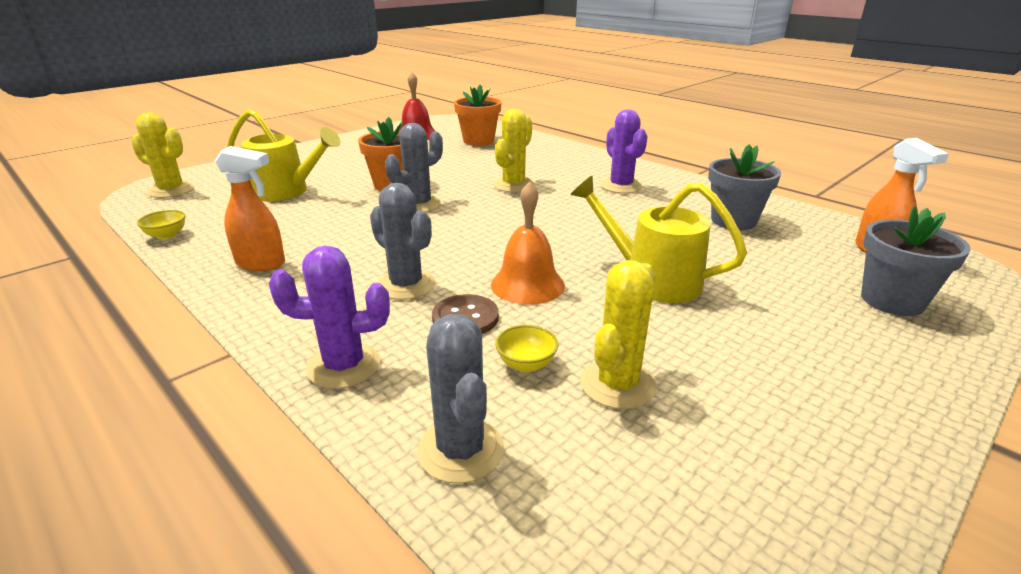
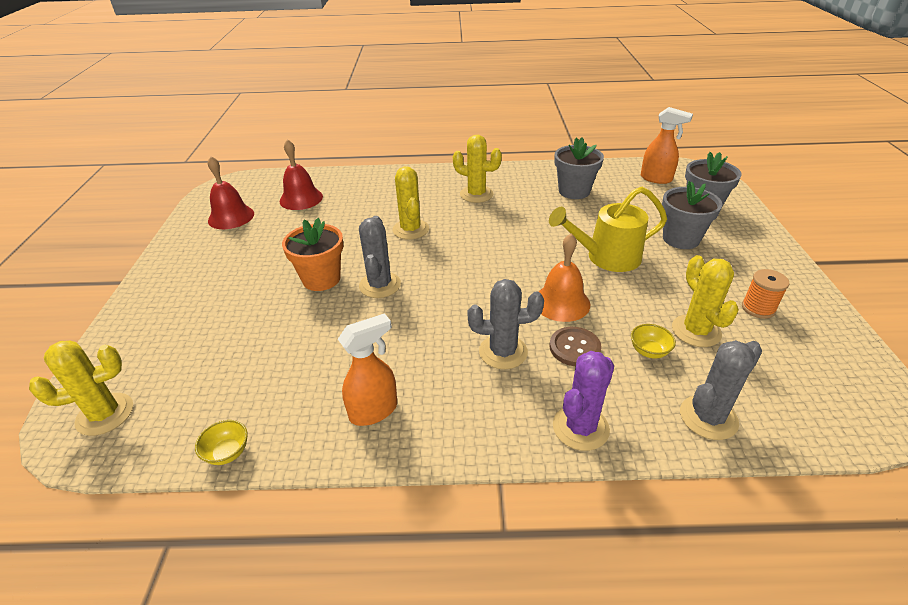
camera: 45 degrees left, 10 degrees up
yellow watering can [227,109,340,201] -> none
grey cactus [417,314,504,483] -> grey cactus turned 60 degrees counterclockwise [680,340,762,440]
orange flower pot [454,85,502,146] -> red bell [279,139,323,210]
purple cactus [601,109,648,193] -> yellow cactus [453,135,502,203]
none -> grey flower pot [662,181,722,249]
none -> orange spool [742,269,790,319]

